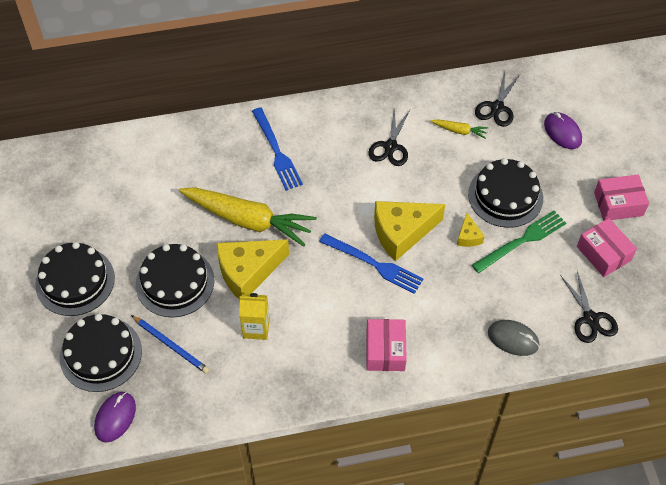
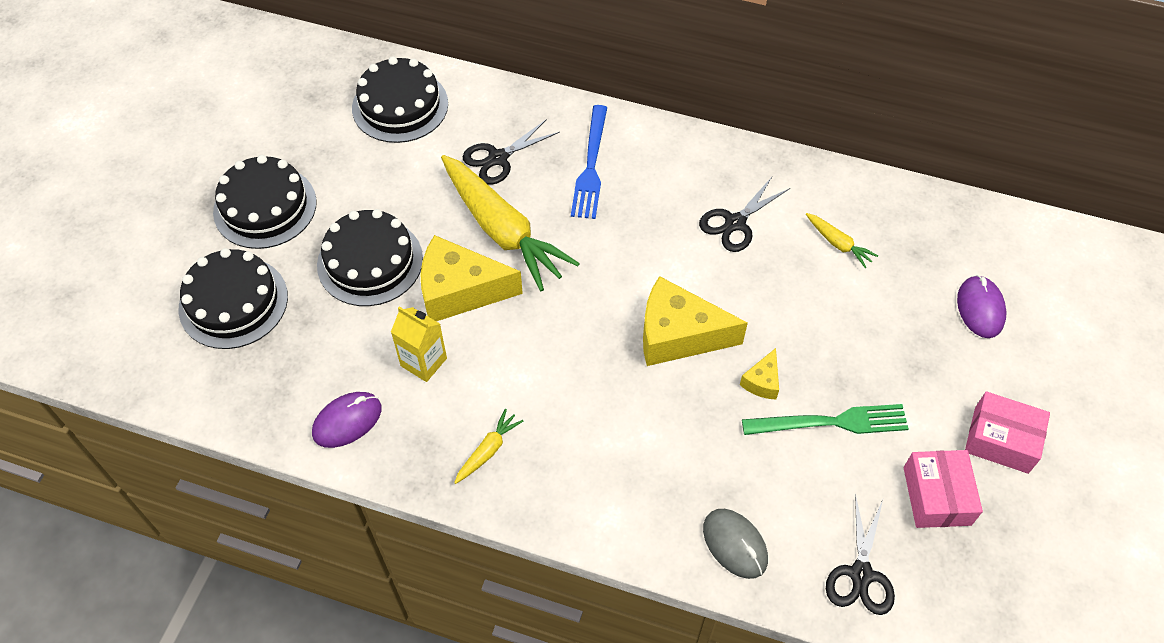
camera: 30 degrees right, 0 degrees up
purple mouse [94,392,136,443] -> purple mouse moved to [312,392,381,448]
blue pencil [131,315,210,374] -> none
blue fork [319,233,424,294] -> none
pink box [366,319,407,371] -> none
black cake [468,158,543,228] -> black cake moved to [352,56,448,143]
black scissors [475,72,520,127] -> black scissors moved to [462,119,560,185]
none -> yellow carrot [454,409,523,484]

